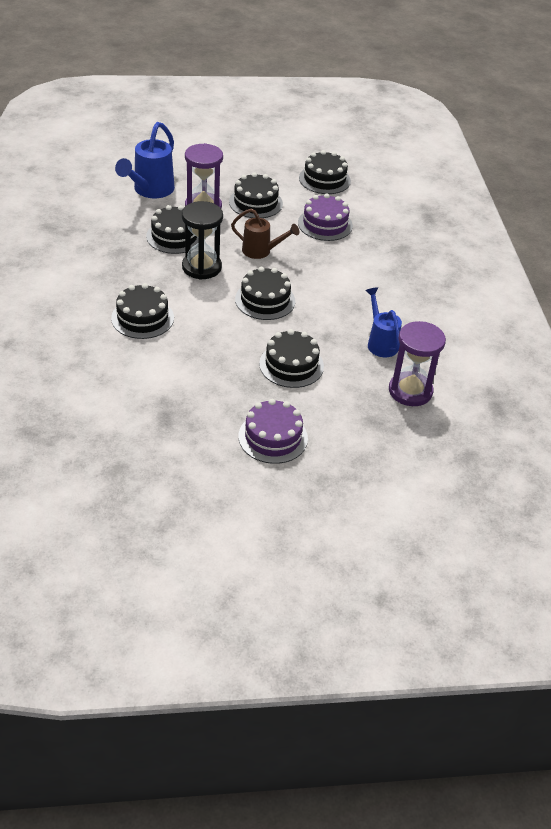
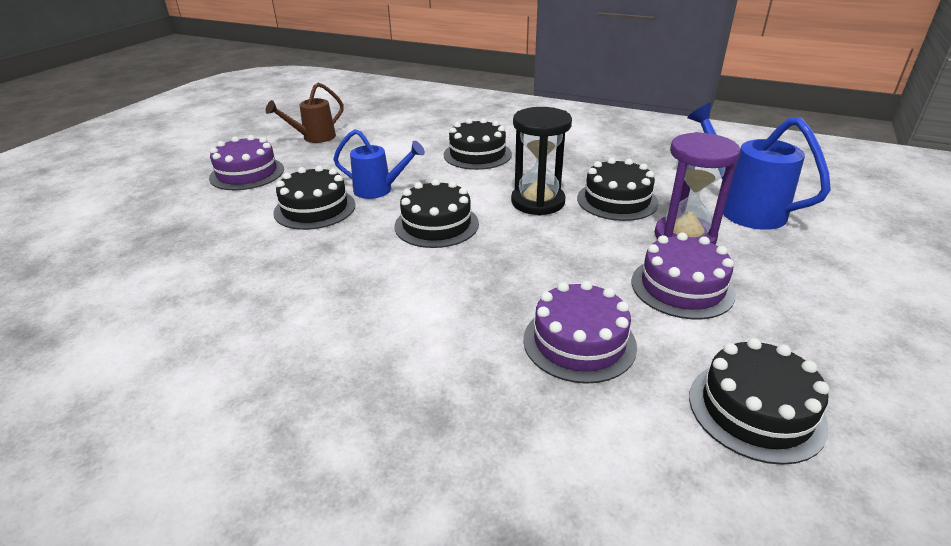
camera: 125 degrees right, 10 degrees down
black cake [229,172,283,218] -> purple cake [632,232,736,319]
brown watering can [231,208,299,259] -> brown watering can moved to [266,82,344,143]
blue watering can [365,287,402,357] -> blue watering can moved to [333,129,425,199]
purple hourglass [389,321,446,406] -> none

